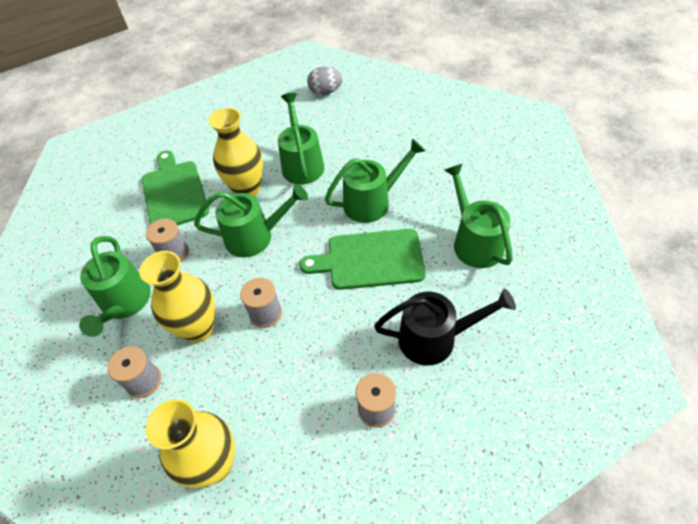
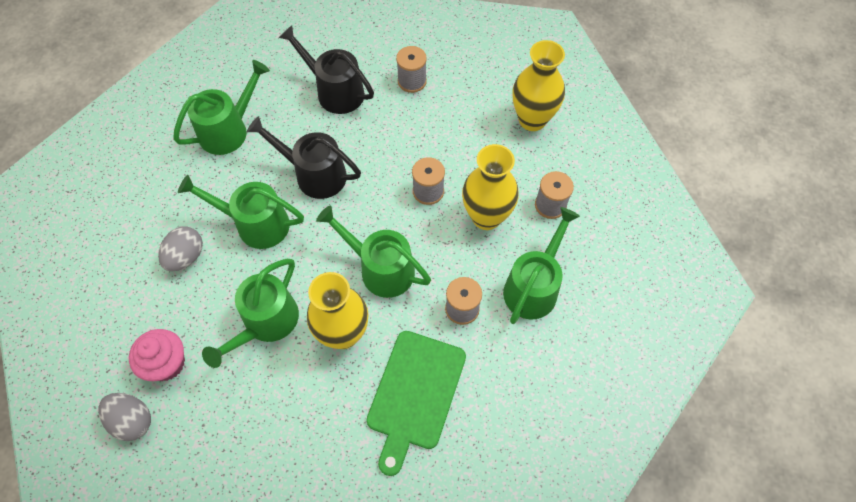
camera: 145 degrees left, 10 degrees up
green cutting board [300,229,425,290] -> black watering can [247,116,361,199]
green watering can [445,163,513,268] -> green watering can turned 150 degrees counterclockwise [173,60,270,155]
none -> pink cupcake [129,329,185,381]
none -> grey egg [158,226,203,271]

